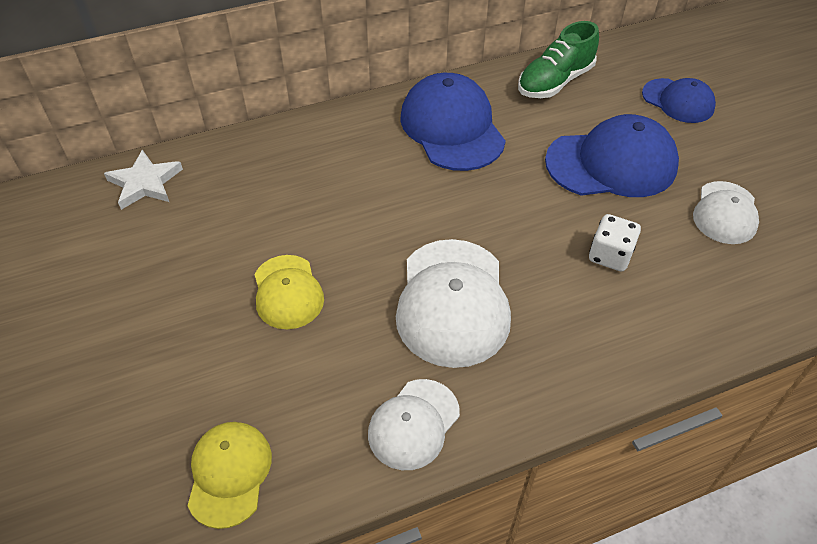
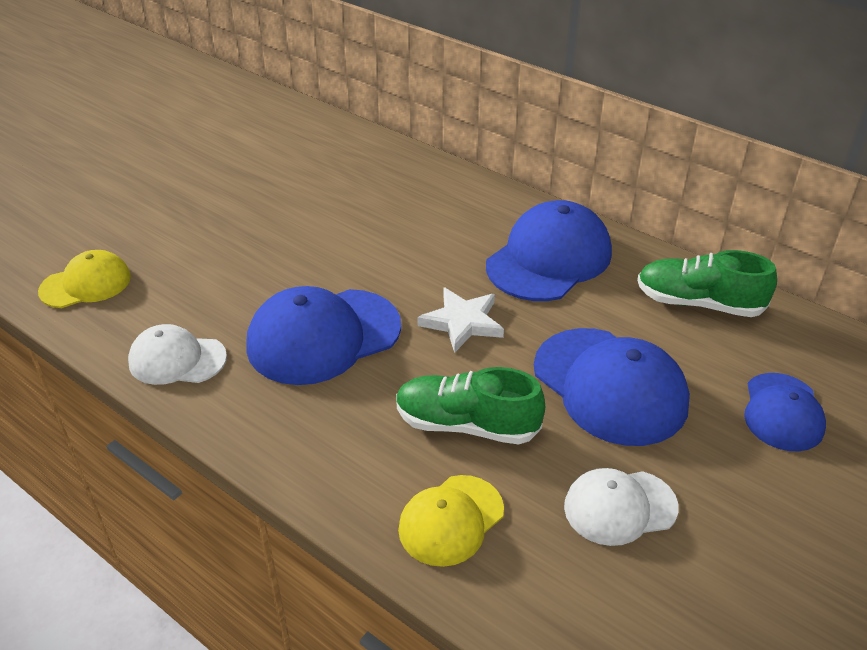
camera: 60 degrees right, 10 degrees down
white star [104,149,183,210] -> white star moved to [418,287,504,353]
yellow cap [254,255,324,329] -> yellow cap moved to [398,475,504,567]
white cap [396,239,511,368] -> blue cap [246,286,401,385]
white dice [589,214,641,271] -> green shoe [396,367,545,444]

